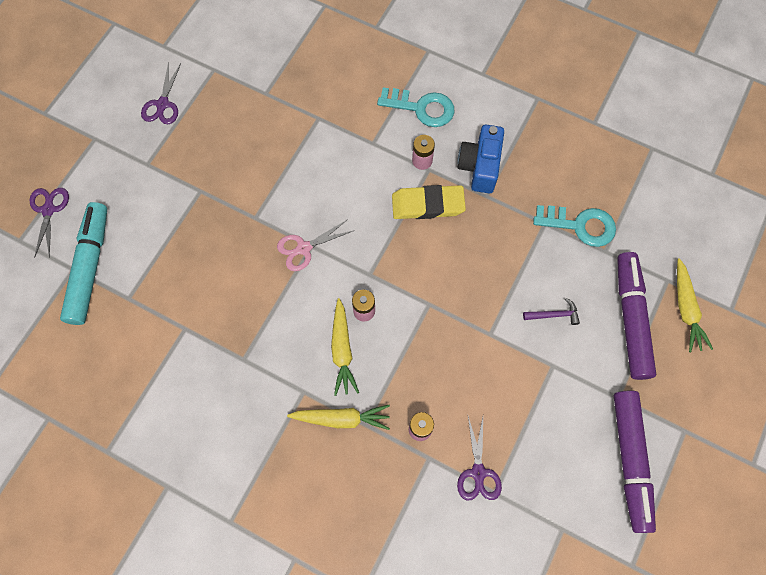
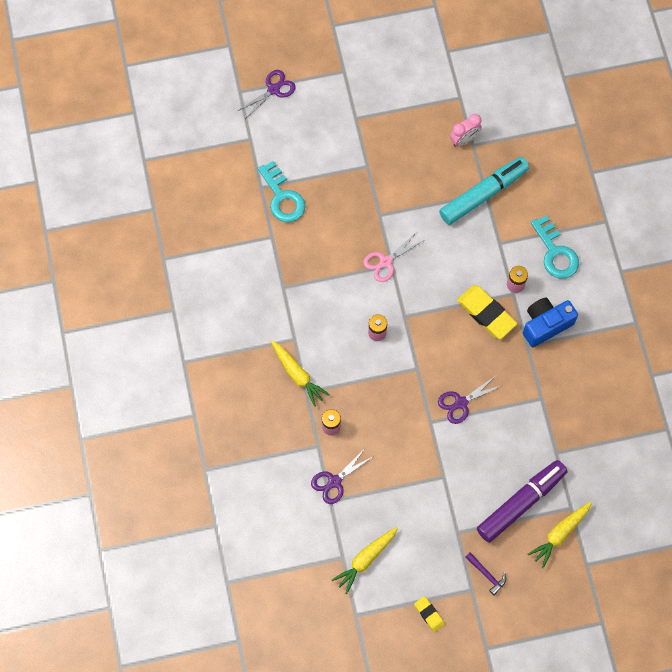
camera: 50 degrees right, 0 degrees up
turquoise marker [60,202,107,325] -> turquoise marker moved to [439,157,529,225]
purple scissors [141,62,181,124] -> purple scissors moved to [438,376,503,424]
pink scissors [277,219,353,271] -> pink scissors turned 60 degrees counterclockwise [363,232,423,282]
yellow carrot [331,298,359,396] -> yellow carrot moved to [332,527,398,594]
purple hammer [523,298,580,325] -> purple hammer moved to [465,552,506,595]
turquoise key [533,205,616,247] -> turquoise key moved to [258,161,306,222]
purple marker [614,391,656,533] -> none
none -> yellow eraser [414,596,445,632]
none -> pink clock [450,114,482,147]

